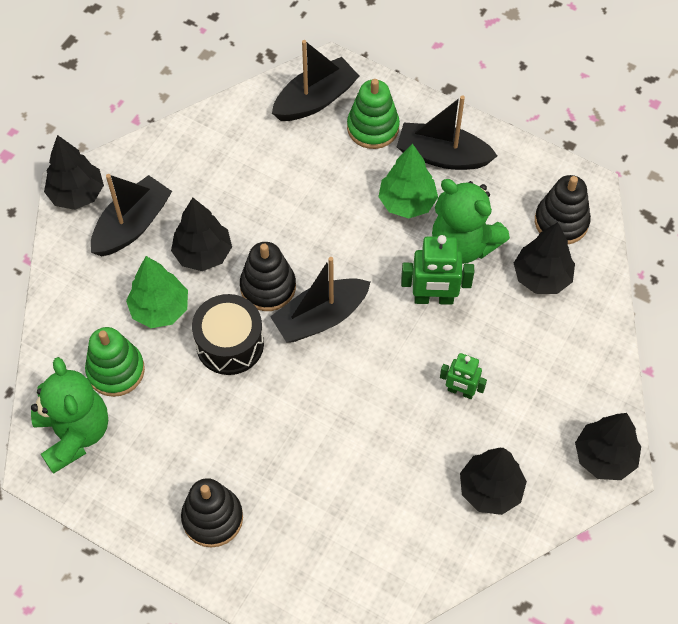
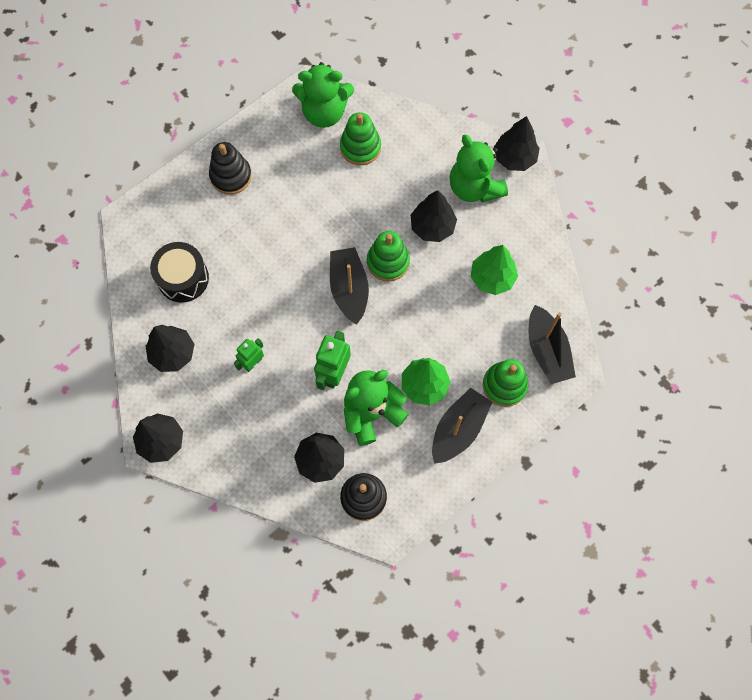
camera: 110 degrees right, 10 degrees up
black boat [91,174,172,256] -> green teddy bear [449,135,508,202]
green tree [126,256,188,328] -> green tree moved to [471,245,518,295]
black drum [192,294,264,375] -> black drum moved to [150,242,209,303]
black stacking toy [240,242,296,311] -> green stacking toy [367,231,410,281]

